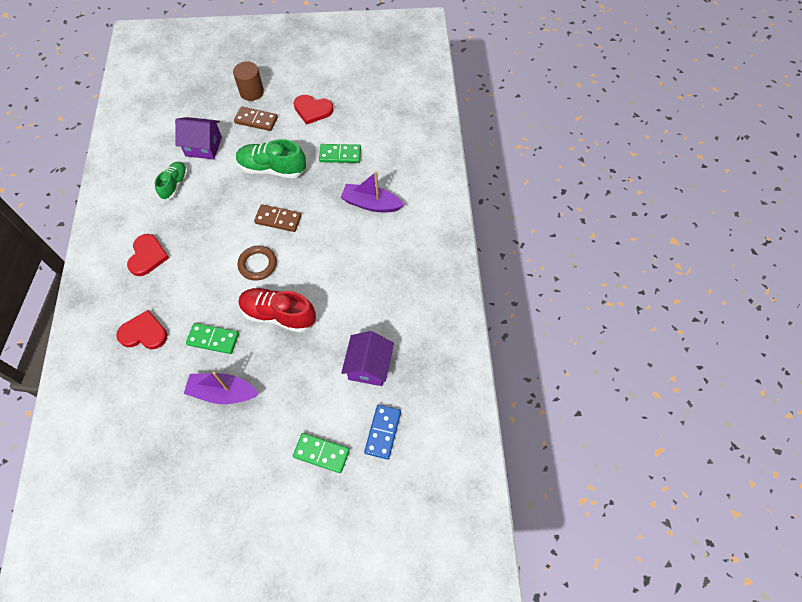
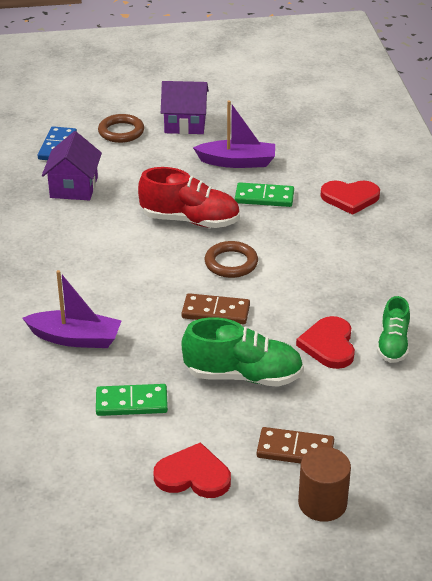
camera: 175 degrees right, 25 degrees down
red heart [127,234,169,276] -> red heart moved to [296,316,355,369]
purple house [175,117,222,159] -> purple house moved to [161,81,209,134]
green domino [293,433,350,473] -> brown ring [98,114,144,143]

